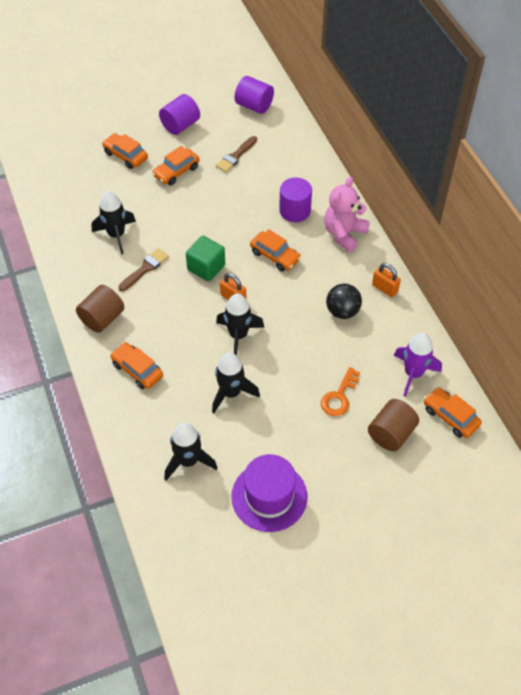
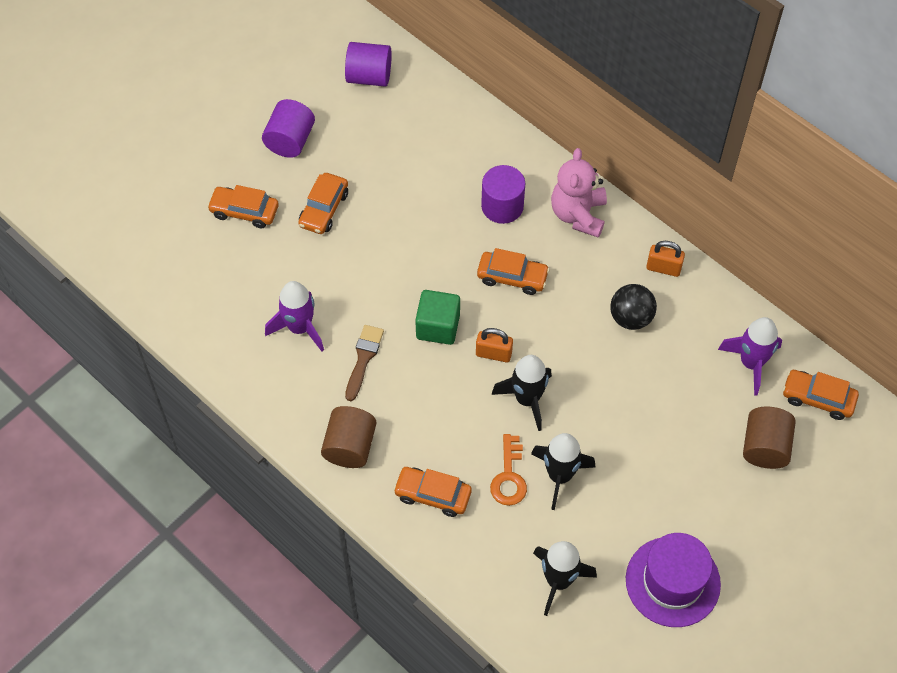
camera: 25 degrees left, 5 degrees up
black rocket [91,191,136,255] -> purple rocket [265,281,324,351]
brown brush [215,136,257,172] -> none
orange key [321,367,360,416] -> orange key moved to [490,434,527,506]

